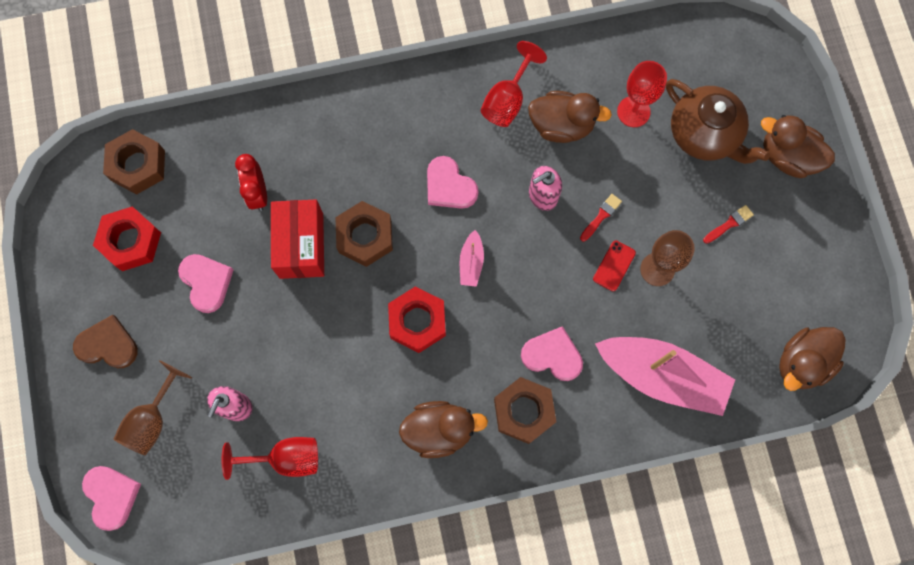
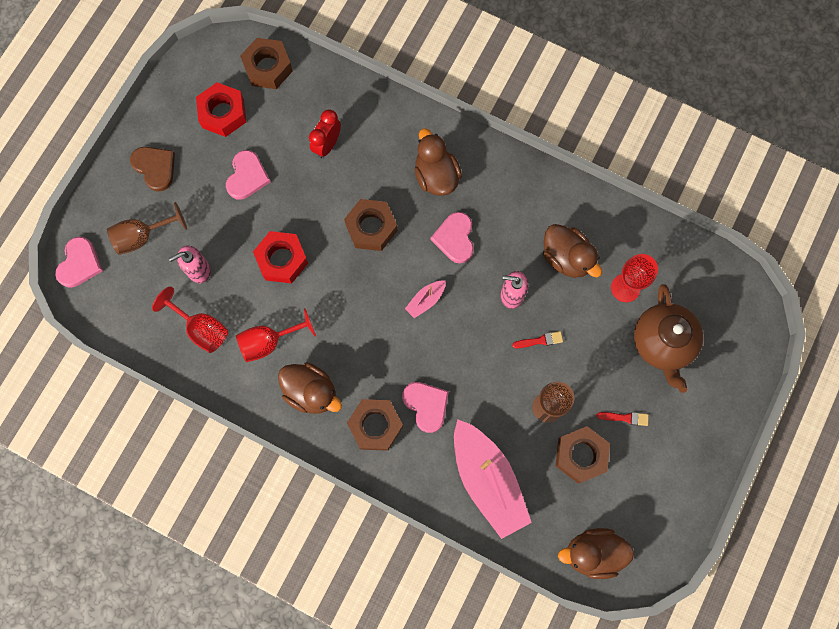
camera: 40 degrees right, 0 degrees up
red box [271,200,324,279] -> none
red nut [388,286,446,353] -> red nut moved to [253,231,308,283]
red goblet [481,41,547,127] -> red goblet moved to [236,308,316,362]
red phone [593,240,636,291] -> none
brown duck [761,115,835,178] -> brown duck moved to [415,128,462,196]
none -> brown nut [556,426,610,483]

